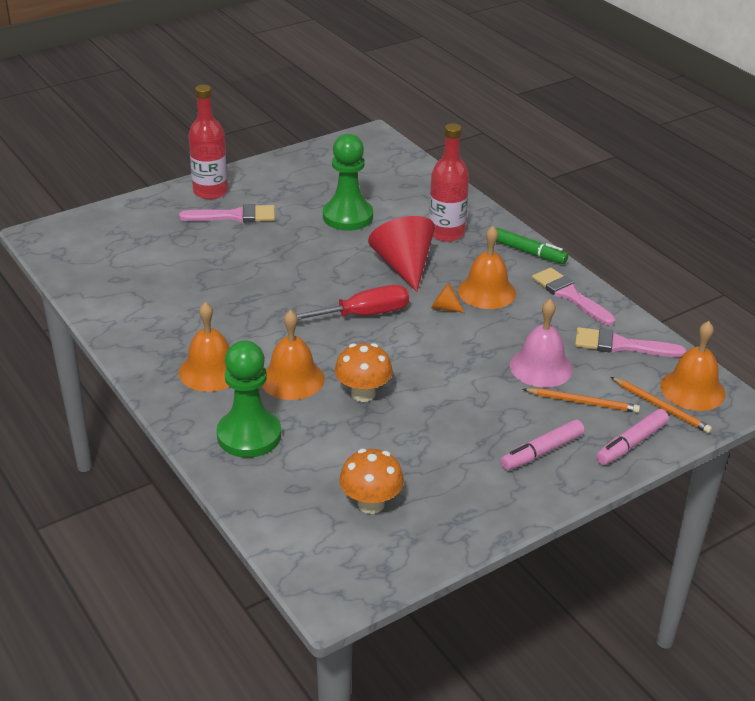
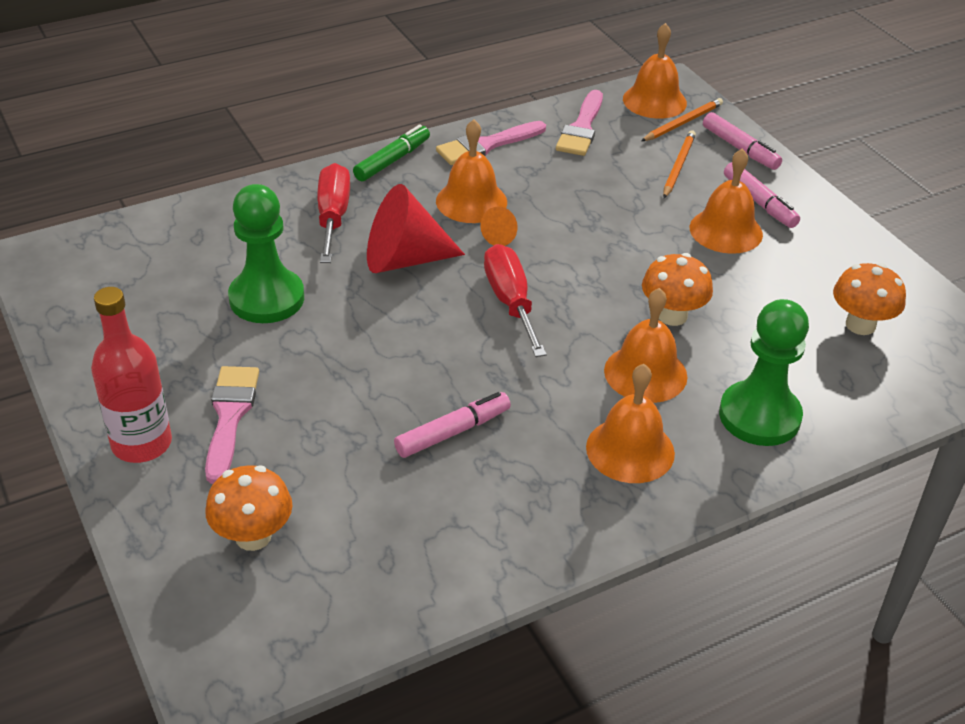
camera: 85 degrees left, 5 degrees up
red bottle [429,123,469,242] -> red screwdriver [317,163,350,263]
pink bell [510,299,573,388] -> none
none -> orange mushroom [205,465,292,551]
none -> pink marker [394,392,511,458]
none -> orange bell [690,148,763,254]

